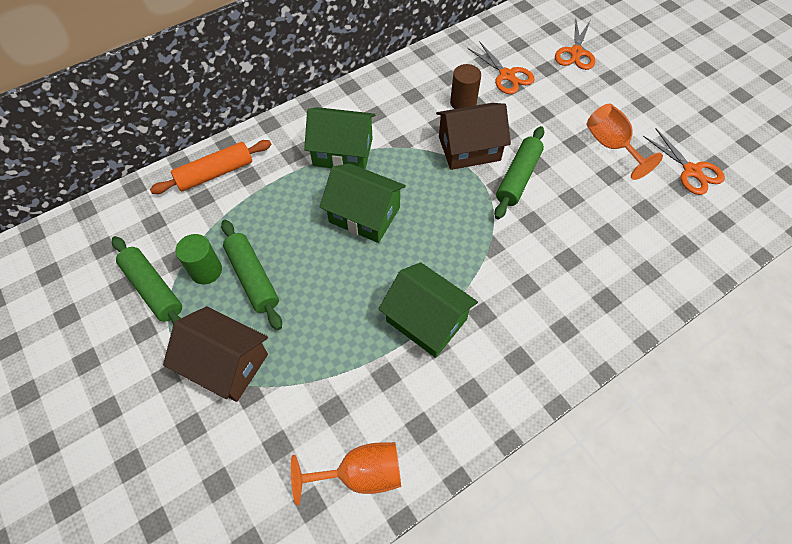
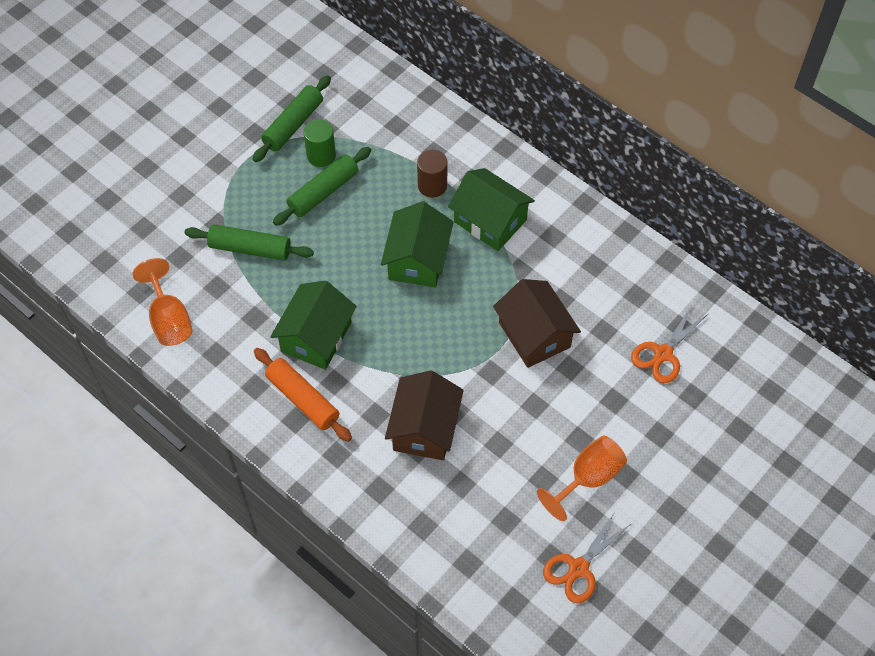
camera: 75 degrees right, 0 degrees up
orange rolling pin [150,140,272,194] -> orange rolling pin moved to [254,348,352,442]
brown house [163,306,268,402] -> brown house moved to [385,370,464,460]
green house [304,107,375,169] -> green house turned 45 degrees counterclockwise [448,168,535,251]
brown cylinder [450,64,481,109] -> brown cylinder moved to [417,150,448,198]
green rolling pin [494,126,544,219] -> green rolling pin moved to [184,224,314,261]
orange scissors [555,20,595,70] -> none

